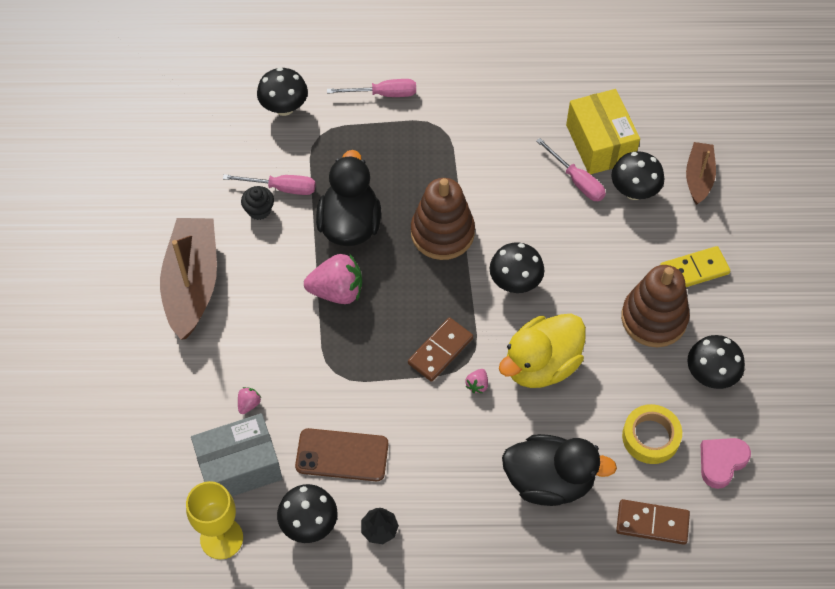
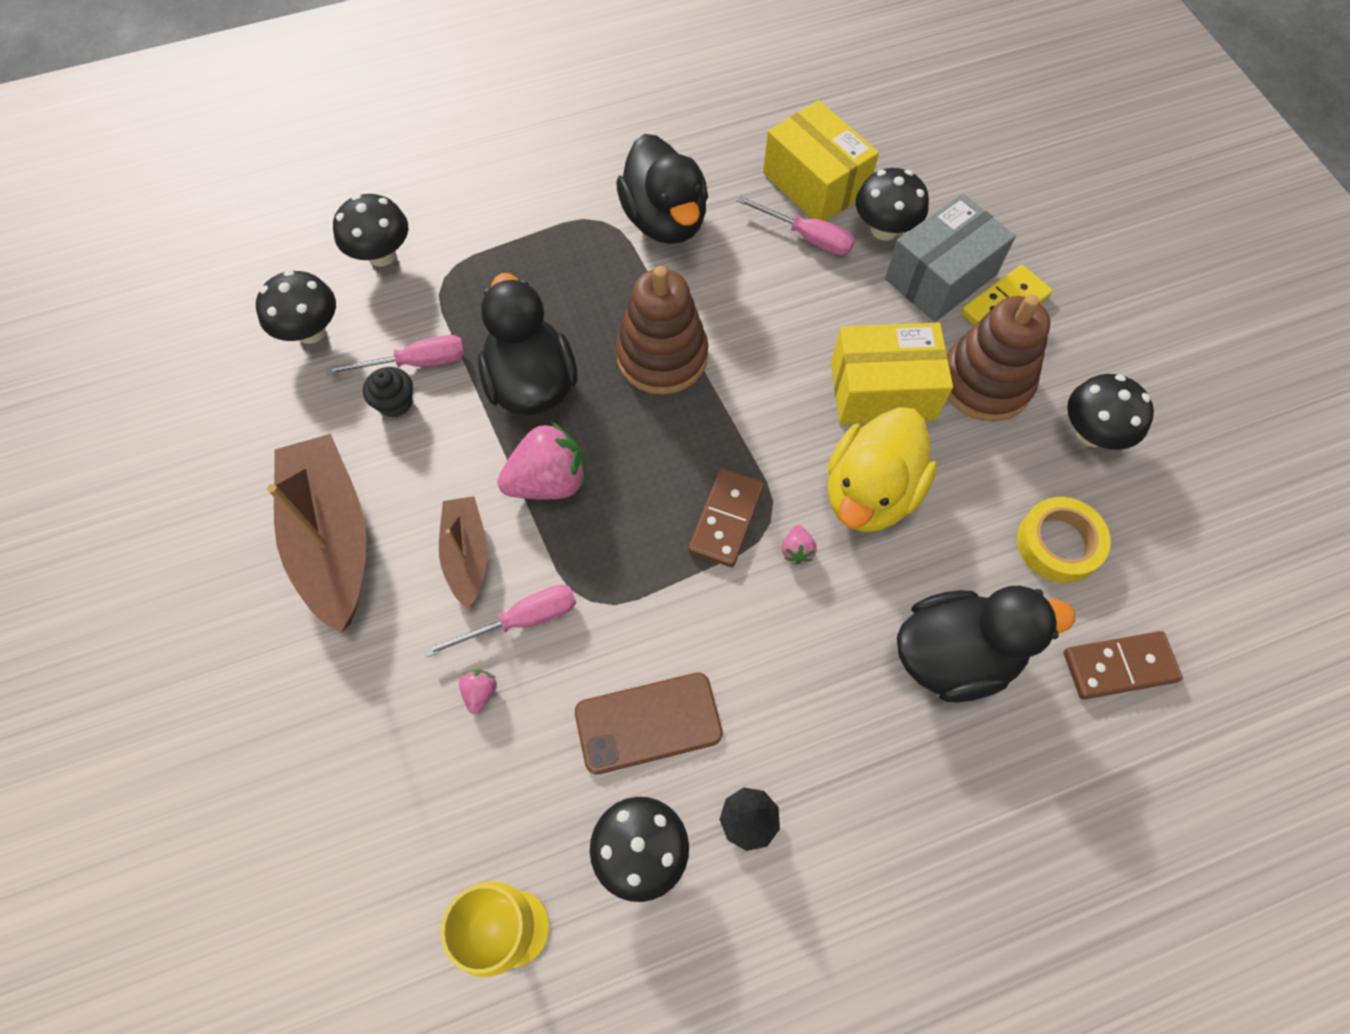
camera: 20 degrees left, 5 degrees up
grey box [191,413,282,496] -> grey box moved to [885,193,1016,322]
pink screwdriver [327,79,416,97] -> pink screwdriver moved to [424,585,576,657]
black mushroom [490,242,544,293] -> black mushroom moved to [256,270,336,344]
brown boat [686,142,716,205] -> brown boat moved to [439,496,488,609]
pink heart [701,438,751,489] -> none
none -> black duck [616,134,708,244]
none -> yellow box [831,323,953,425]

